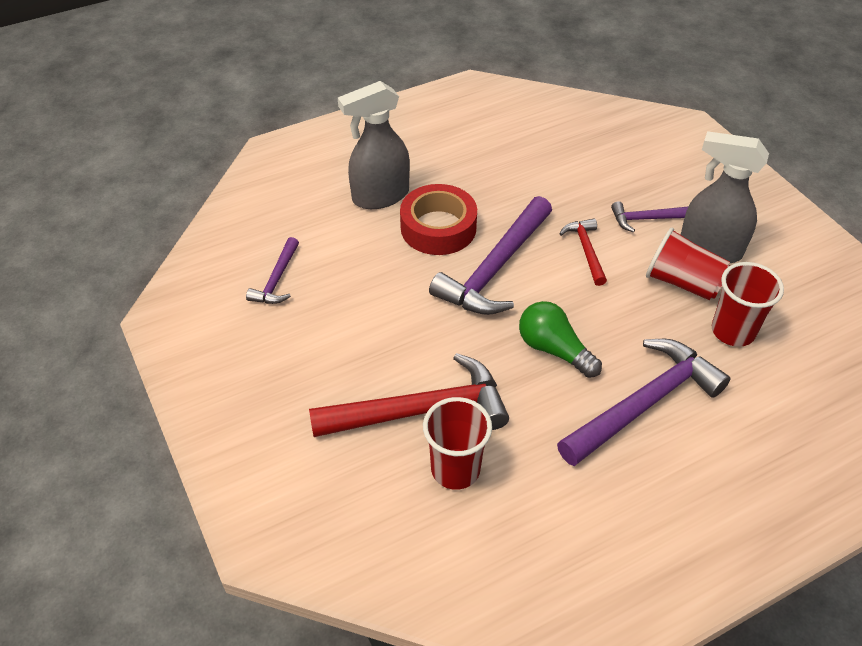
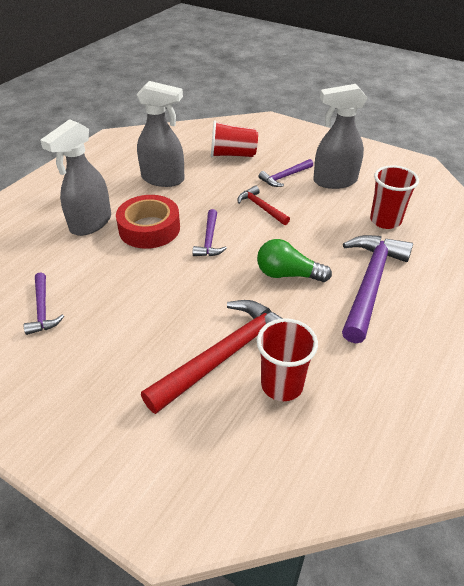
camera: 30 degrees left, 5 degrees down
purple hammer [429,196,552,315] -> purple hammer [193,209,227,256], size x0.51
red cup [646,228,730,300] -> red cup moved to [211,120,258,157]
none -> grey spray bottle [136,81,185,187]

